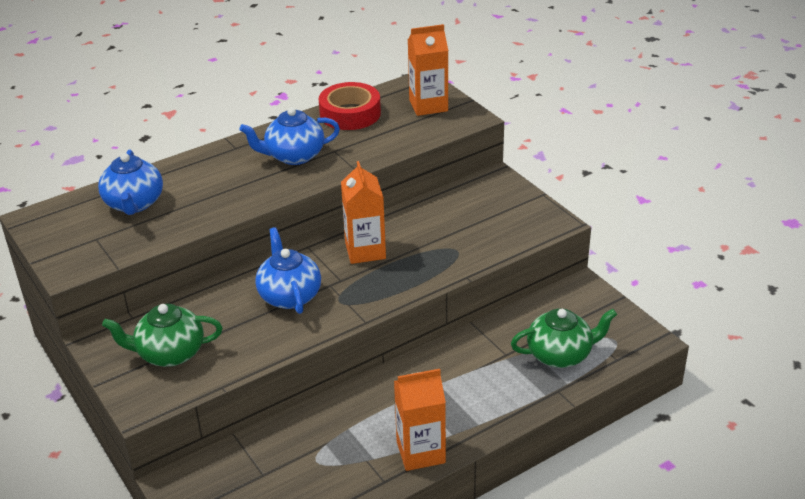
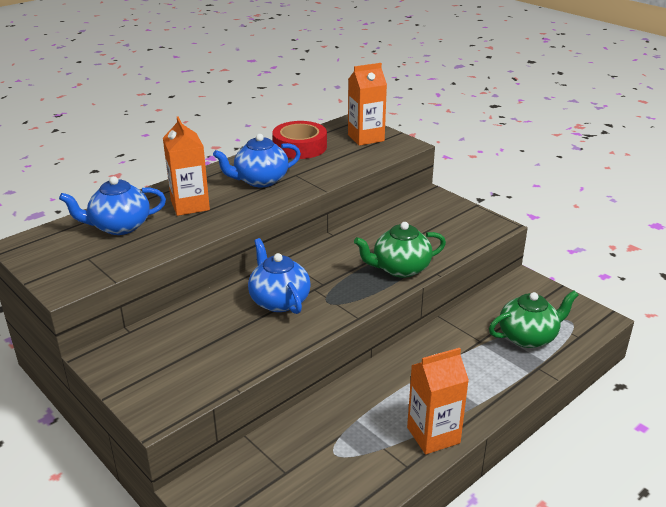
camera: 10 degrees left, 5 degrees down
blue teapot [98,150,163,215] -> blue teapot turned 90 degrees clockwise [59,176,166,235]
green teapot [102,304,222,367] -> green teapot moved to [354,222,446,278]
orange carton [341,161,386,264] -> orange carton moved to [163,116,210,216]

